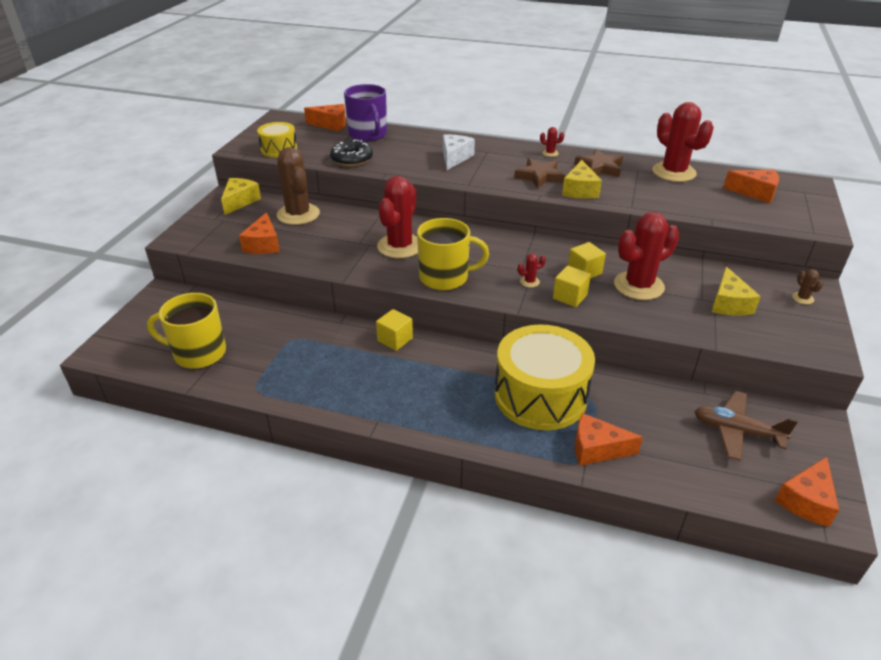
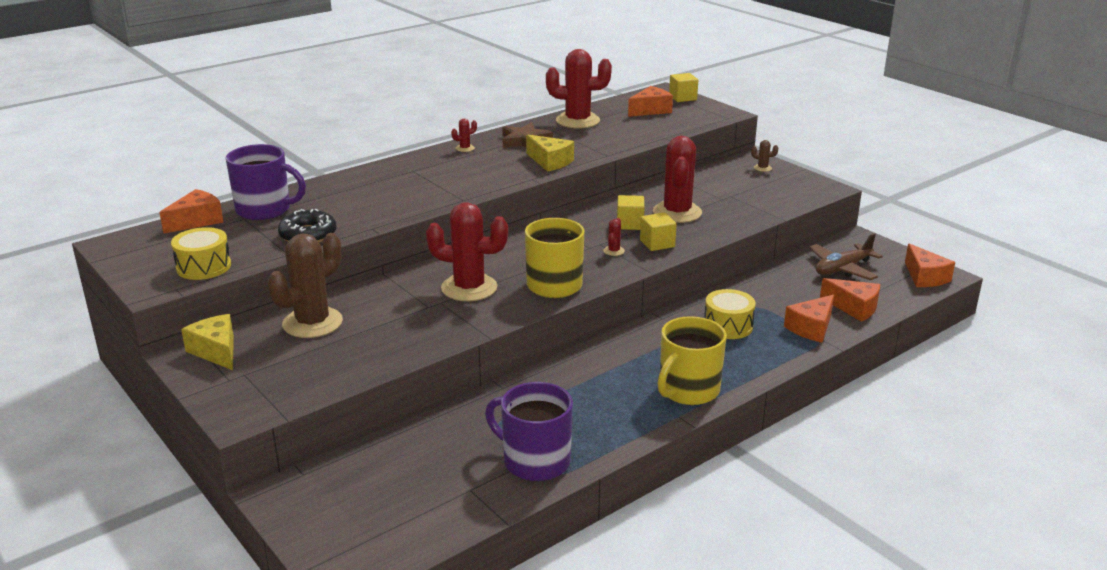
camera: 55 degrees left, 10 degrees down
yellow mug [147,293,226,369] -> yellow mug moved to [658,316,726,405]
orange cheese [239,212,280,254] -> orange cheese moved to [820,278,880,322]
brown cactus [277,147,320,225] -> brown cactus turned 60 degrees counterclockwise [268,233,343,338]
yellow cube [376,309,413,351] -> yellow cube moved to [669,73,698,102]
red cactus [377,176,418,258] -> red cactus turned 45 degrees counterclockwise [426,202,508,301]
white cheese [443,135,475,170] -> none
yellow drum [495,325,595,430] -> yellow drum [705,289,756,339], size x0.53
brown star [514,158,565,189] -> none
yellow cheese [712,267,761,316] -> none
none -> purple mug [485,382,573,481]

